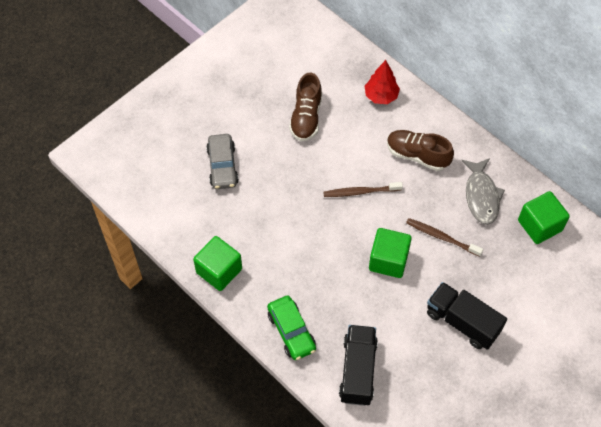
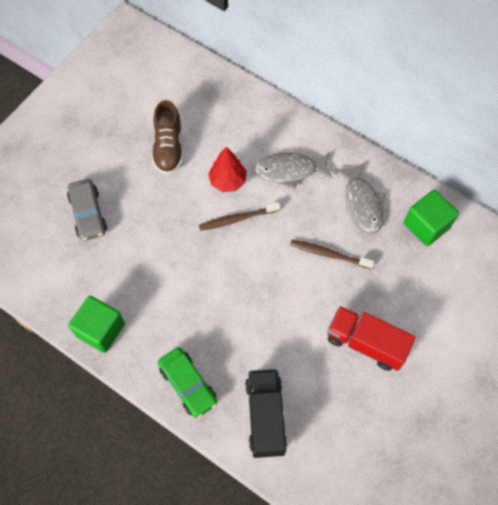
camera: 10 degrees left, 5 degrees up
red tree [365,60,400,104] -> red tree moved to [208,147,247,192]
green cube [369,228,412,278] -> none
brown shoe [387,130,454,171] -> grey fish [254,152,333,189]
black truck [427,282,507,350] -> red truck [327,306,416,371]

